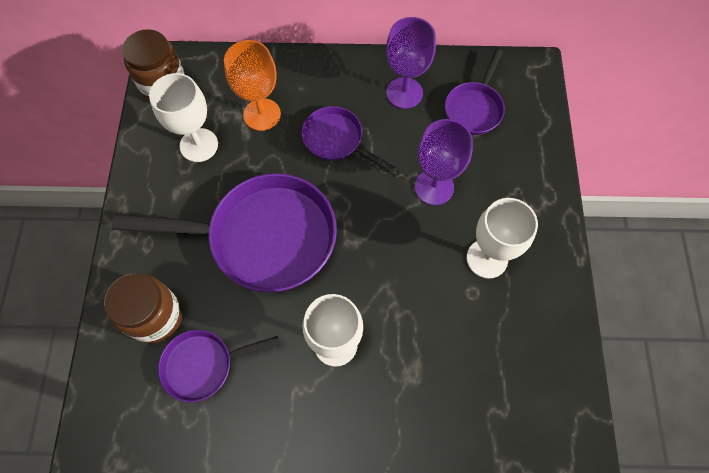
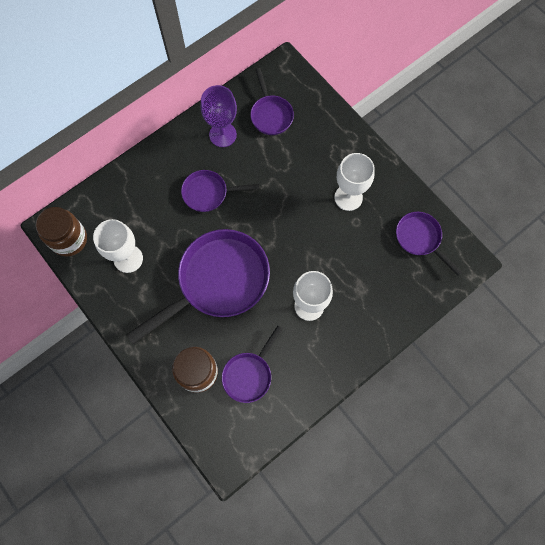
camera: 40 degrees left, 5 degrees up
orange goblet [224,40,281,131] -> none
purple goblet [415,119,473,205] -> none
none -> purple pan [396,212,462,276]

